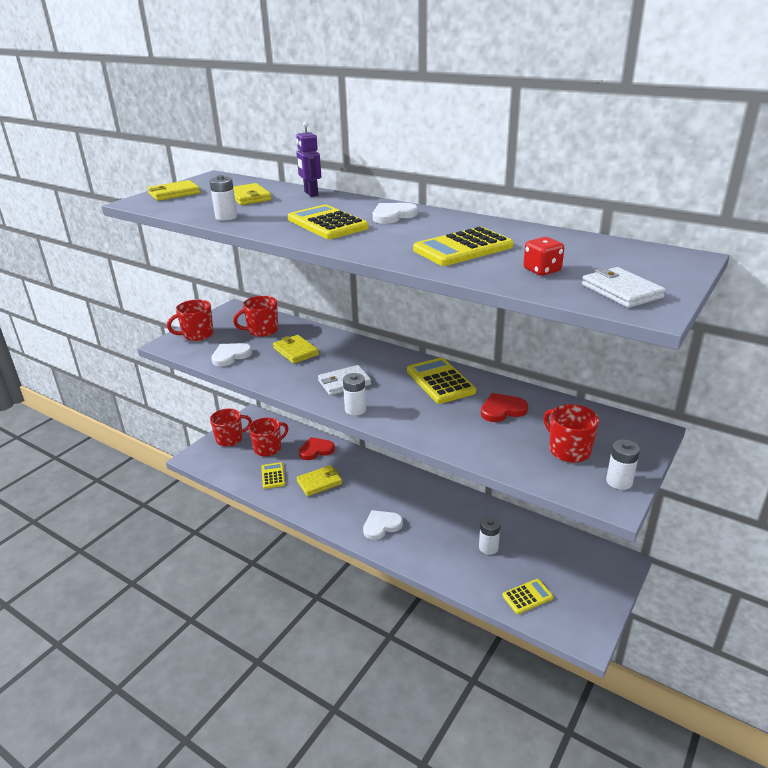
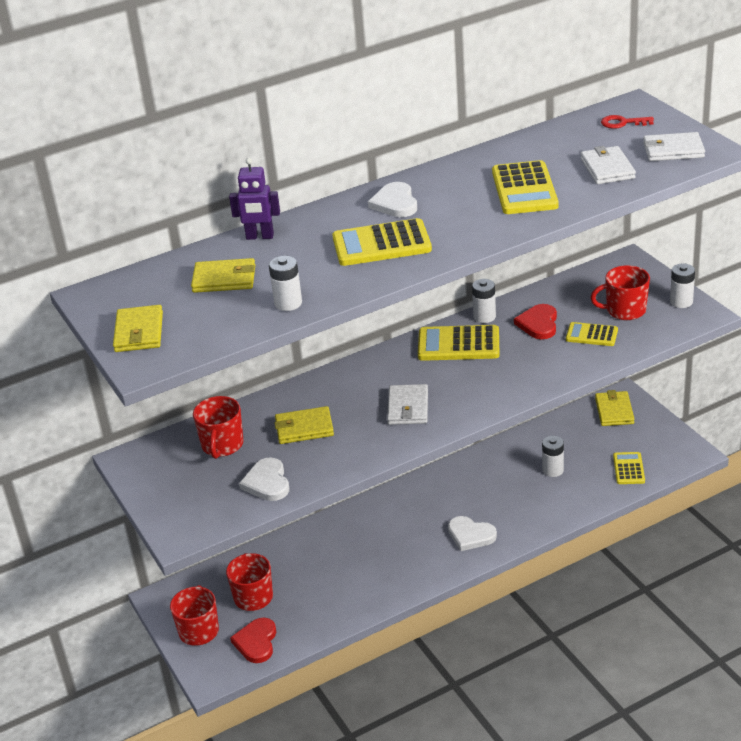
camera: 60 degrees left, 5 degrees up
red mug [167,299,214,341] -> none
yellow calculator [261,462,285,489] -> yellow calculator moved to [566,322,618,346]
yellow wallet [296,465,342,496] -> yellow wallet moved to [595,390,635,426]
red heart [299,437,335,460] -> red heart moved to [230,618,276,663]
white battery [343,373,366,416] -> white battery moved to [472,279,496,323]
white heart [363,510,403,540] -> white heart turned 60 degrees counterclockwise [448,516,497,551]
red dice [523,237,564,276] -> white wallet [581,146,636,184]
none -> red key [601,115,654,129]

